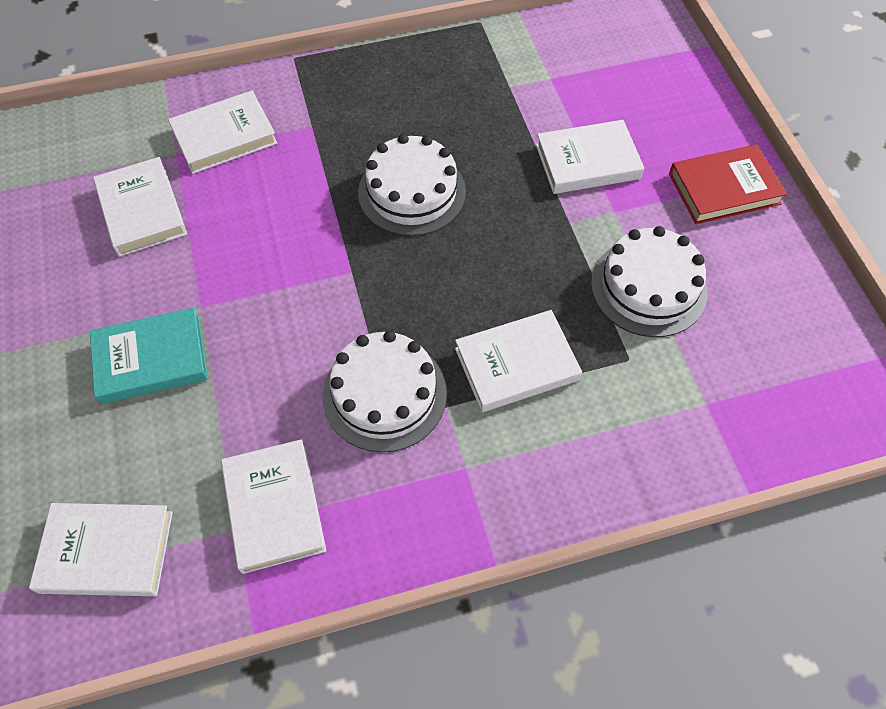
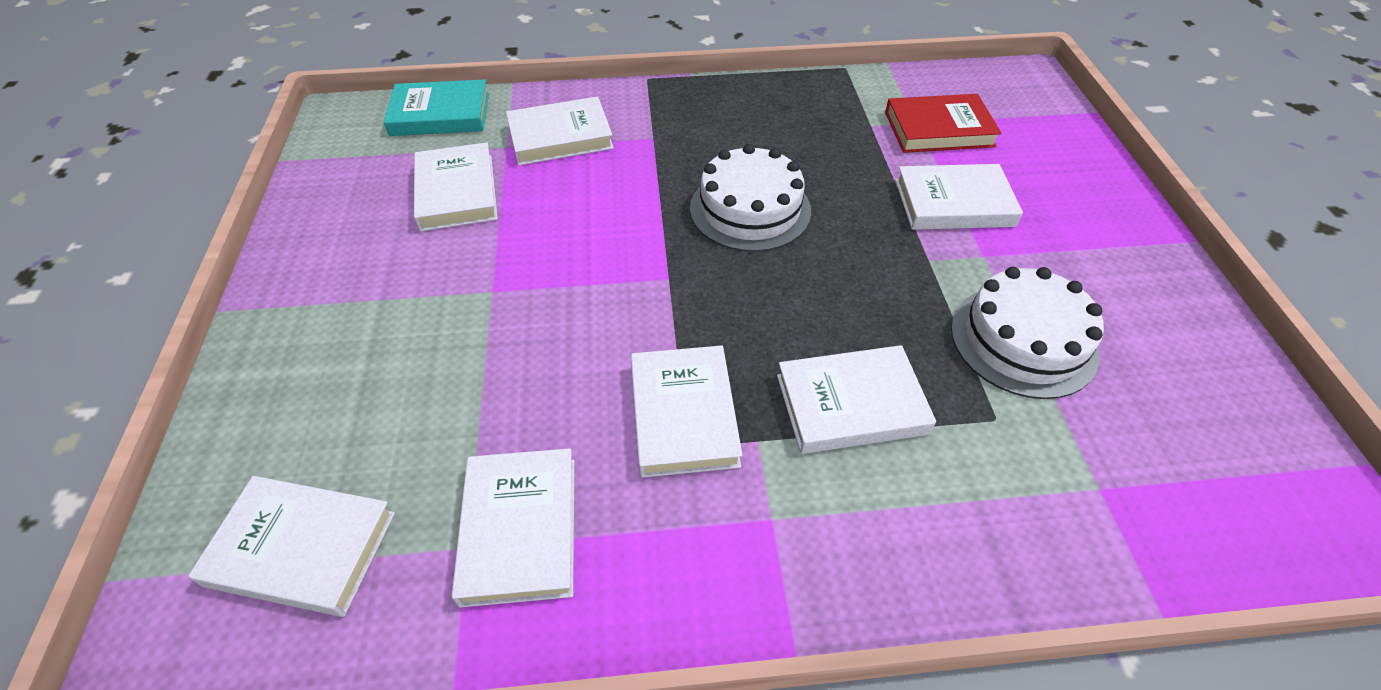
camera: 10 degrees right, 10 degrees down
turquoise book [90,308,208,404] -> turquoise book moved to [383,79,489,136]
white cake [323,331,447,452] -> white book [631,345,742,478]
red book [669,144,787,224] -> red book moved to [885,94,1002,153]

